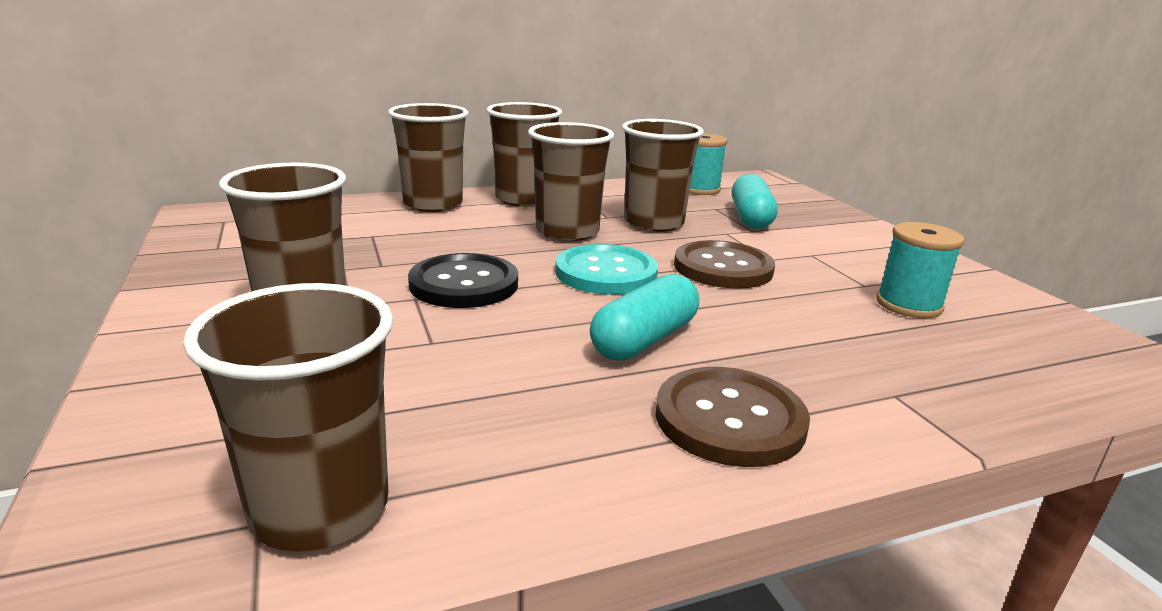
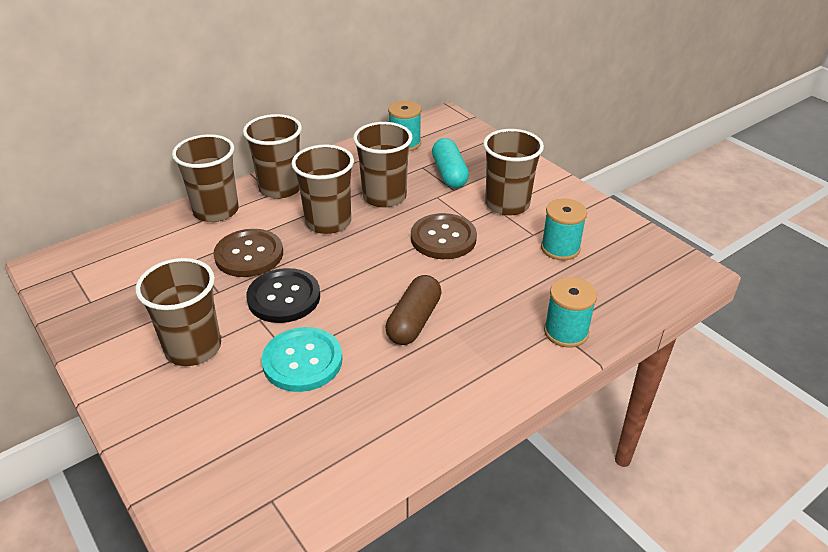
camera: 15 degrees left, 15 degrees up
brown cup [183,283,393,552] -> brown cup moved to [483,129,544,216]
turquoise button [555,244,658,295] -> turquoise button moved to [262,327,342,392]
turquoise capsule [590,274,699,361] -> brown capsule [386,275,442,345]
brown button [656,367,810,467] -> brown button moved to [214,229,283,277]
none -> turquoise spool [544,277,597,348]

